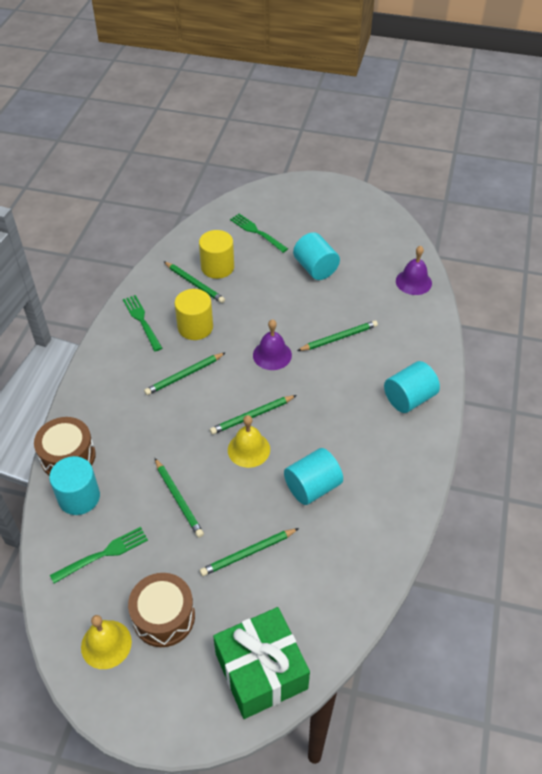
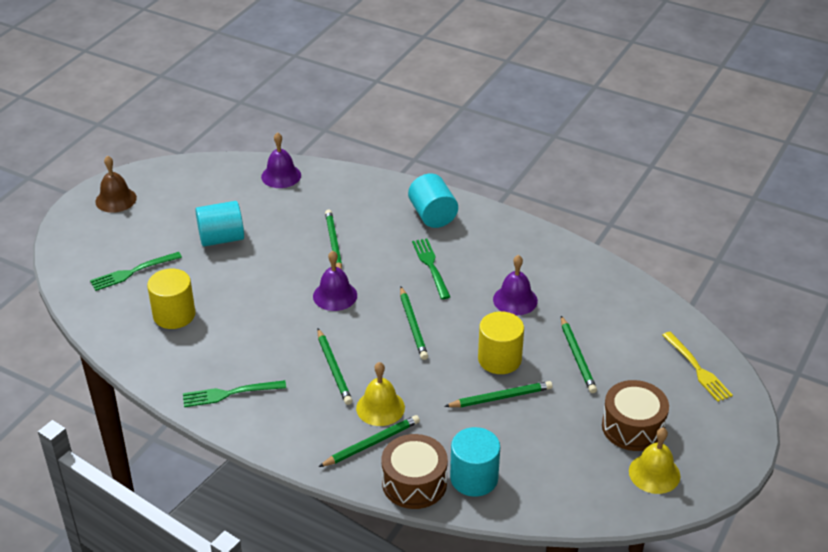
camera: 75 degrees left, 10 degrees down
green fork [50,527,148,583] -> green fork moved to [412,238,450,299]
green pencil [163,261,225,303] -> green pencil moved to [319,415,420,467]
yellow cylinder [174,289,213,340] -> yellow cylinder moved to [478,311,524,374]
green gift [213,607,310,719] -> yellow fork [662,332,733,402]
yellow bell [228,415,270,468] -> yellow bell moved to [356,362,405,426]
turquoise cylinder [284,448,343,505] -> purple bell [493,255,538,316]
none -> brown bell [95,156,137,213]

